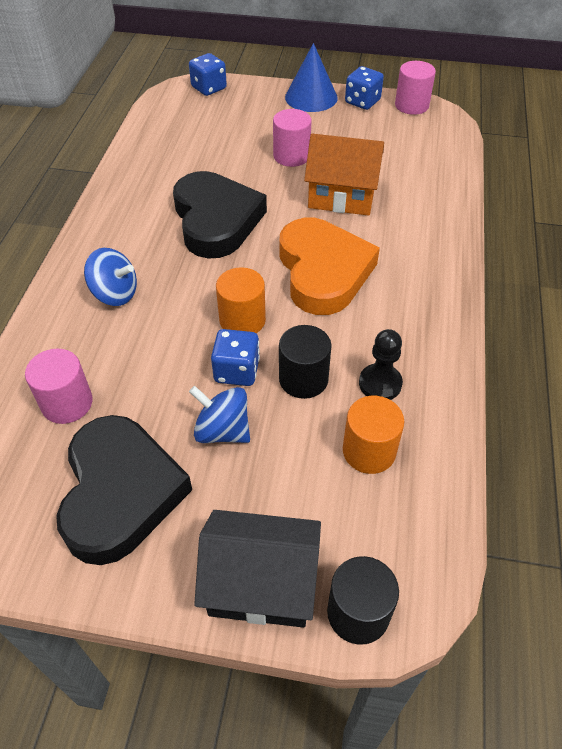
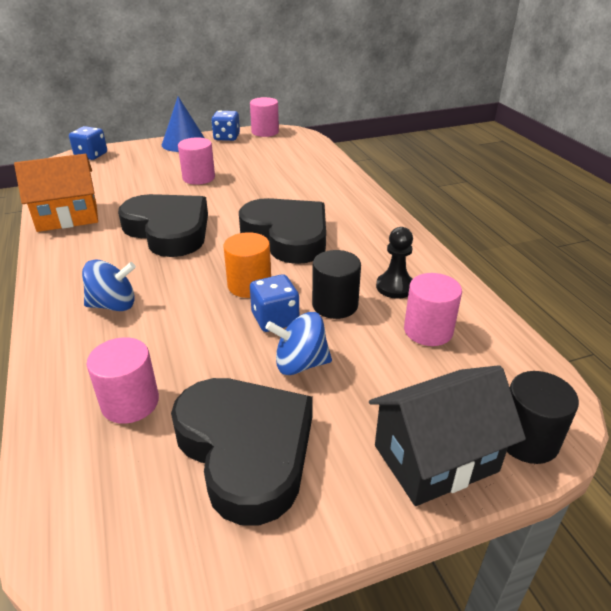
camera: 30 degrees left, 15 degrees down
orange heart [280,218,380,315] -> black heart [239,198,326,264]
orange house [304,134,384,216] -> orange house moved to [14,154,98,232]
orange cylinder [343,396,404,474] -> pink cylinder [404,273,462,346]

